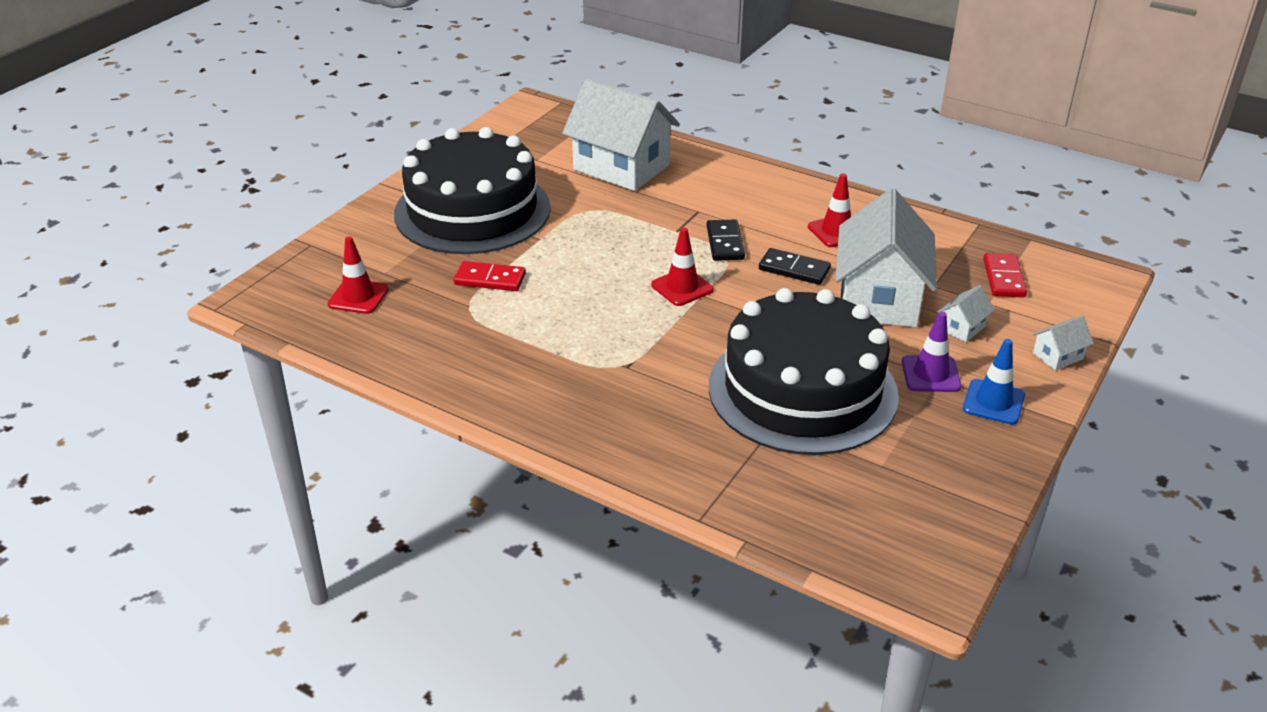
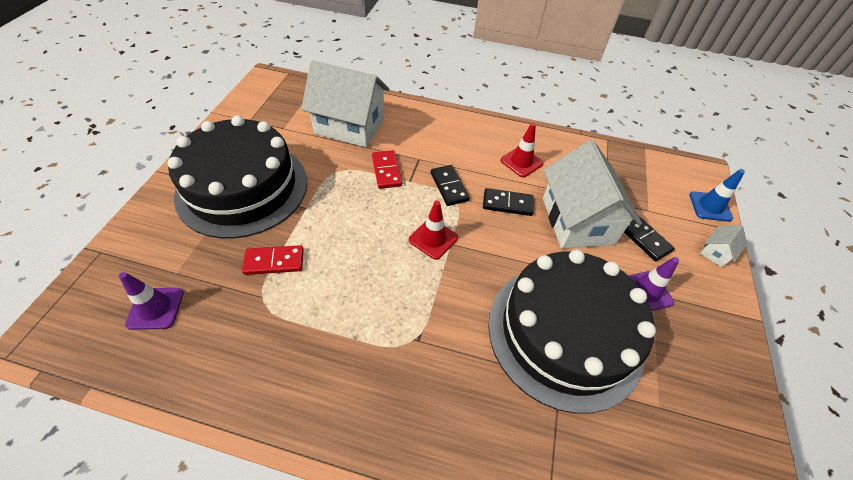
camera: 20 degrees left, 15 degrees up
red traffic cone [328,236,389,314] -> purple traffic cone [119,272,184,330]
white house [937,285,995,342] -> black domino [624,215,675,261]
blue traffic cone [963,339,1025,425] -> blue traffic cone moved to [689,169,745,222]
red domino [983,253,1027,297] -> red domino moved to [372,150,402,189]

